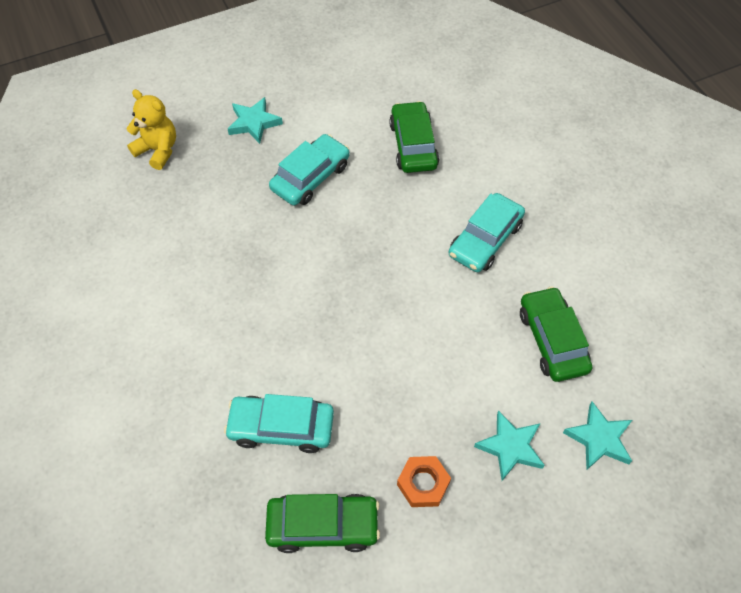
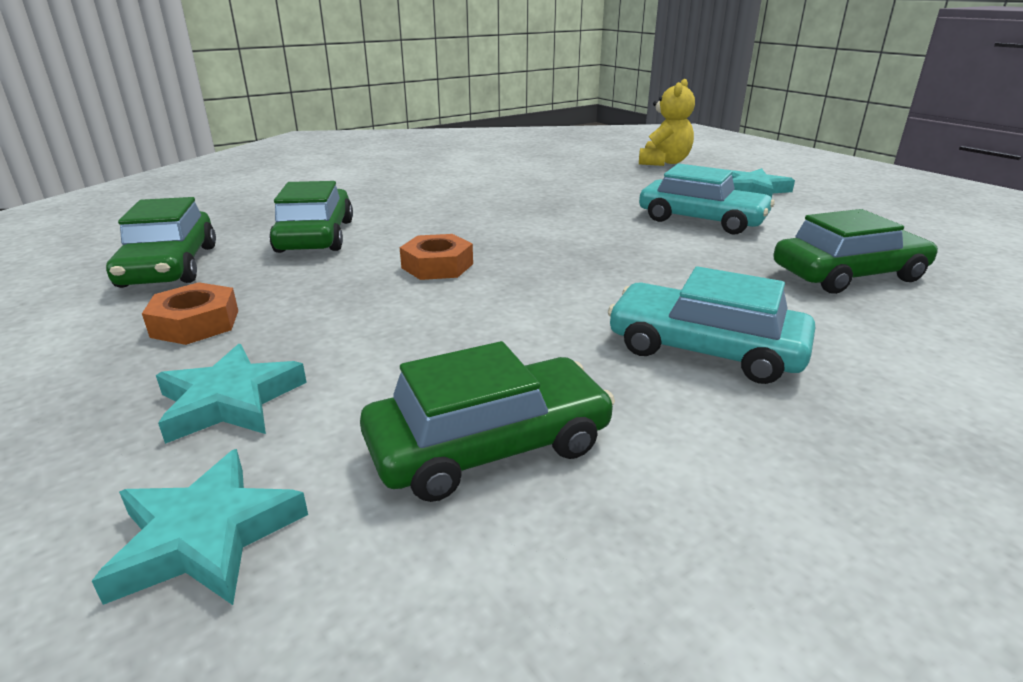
camera: 80 degrees right, 30 degrees down
turquoise car [224,394,334,453] -> green car [269,181,353,253]
none -> orange nut [400,234,473,280]

